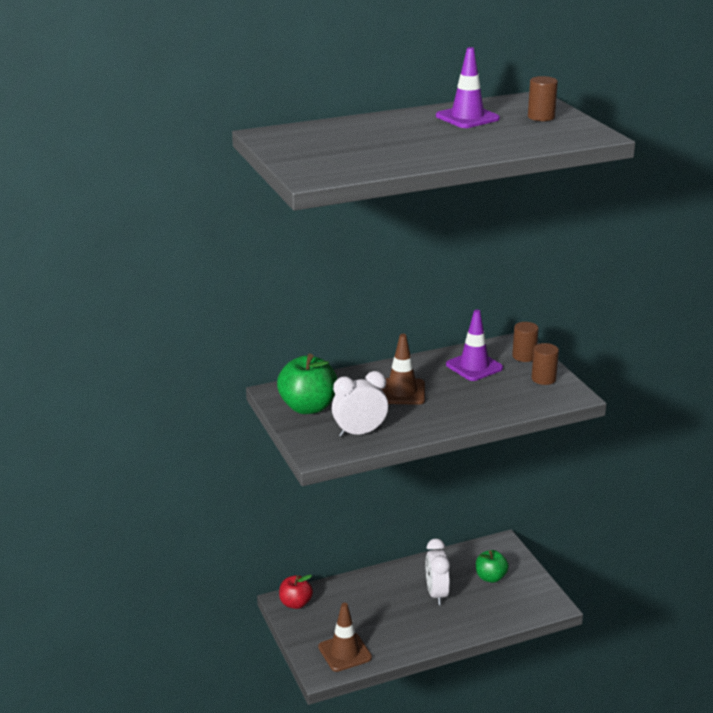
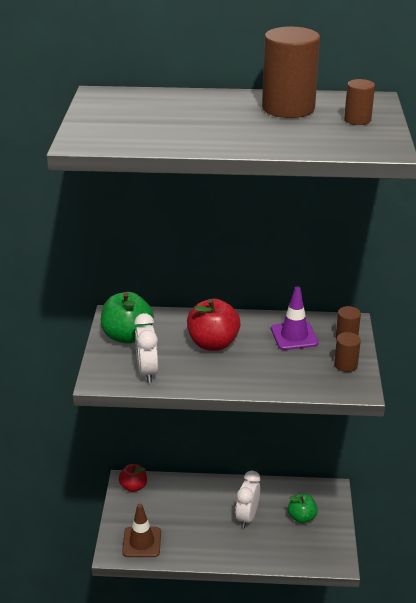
camera: 25 degrees right, 5 degrees up
white clock [332,371,388,437] -> white clock turned 105 degrees counterclockwise [134,313,158,383]
brown traffic cone [381,334,425,405] -> red apple [187,298,241,351]
purple traffic cone [436,47,500,128] -> brown cylinder [262,27,320,118]

